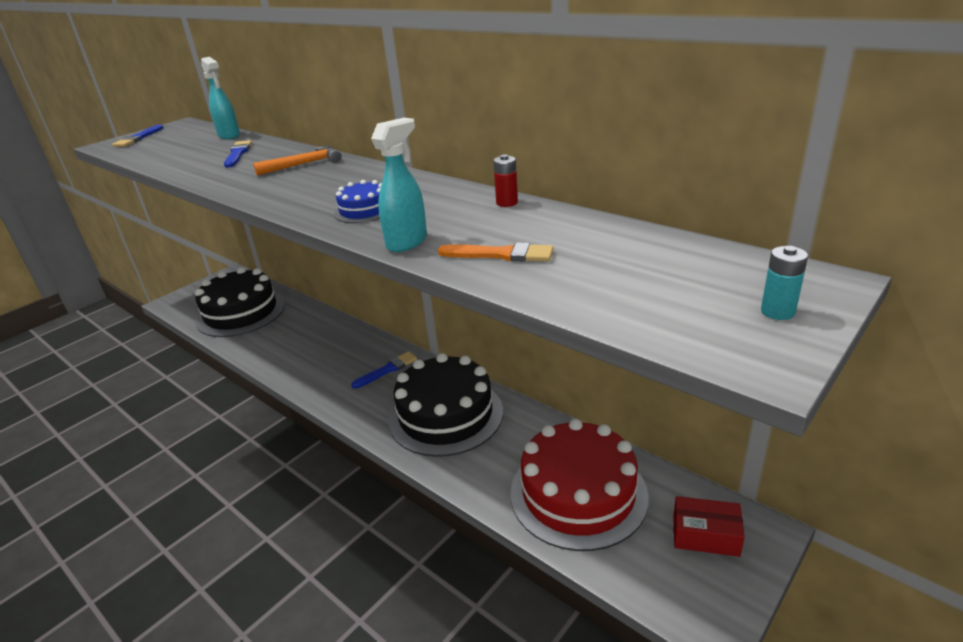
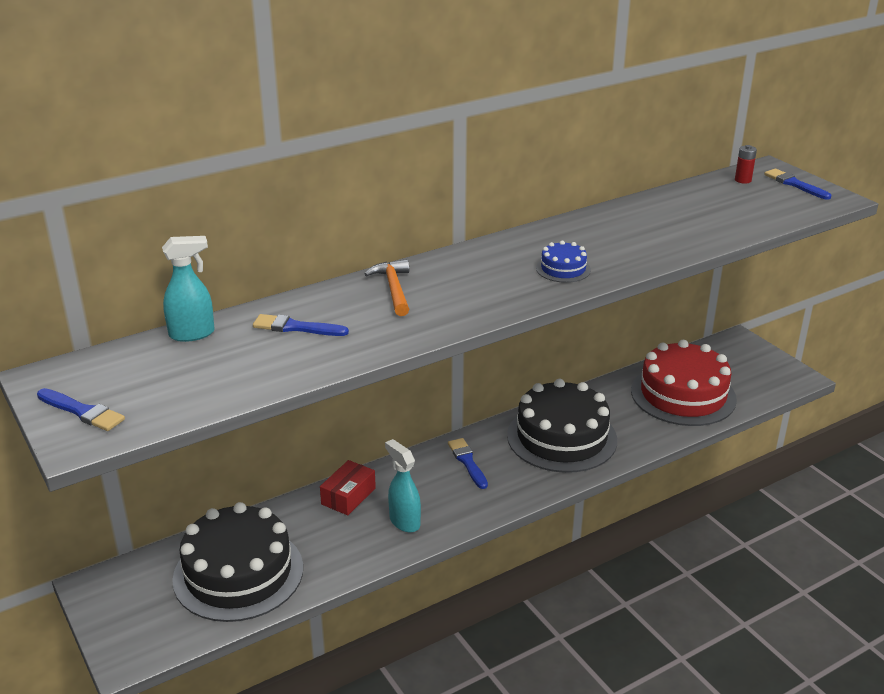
camera: 75 degrees left, 0 degrees up
turquoise spray bottle [371,118,427,252] -> turquoise spray bottle moved to [385,439,421,532]
orange brush [438,242,553,262] -> none
red battery [493,154,518,207] -> red battery moved to [735,145,757,184]
red box [673,496,745,557] -> red box moved to [320,460,376,515]
turquoise battery [761,246,808,320] -> blue brush [764,169,831,200]

